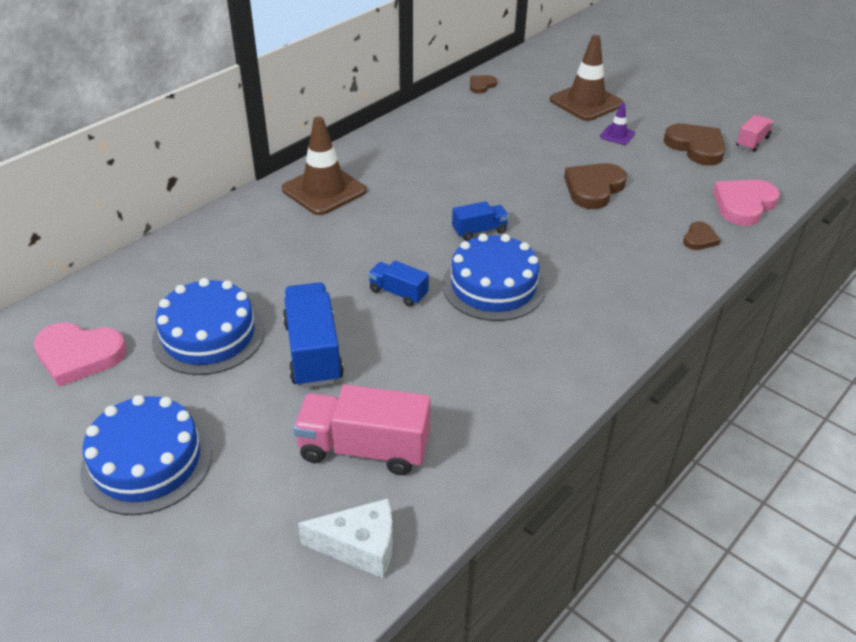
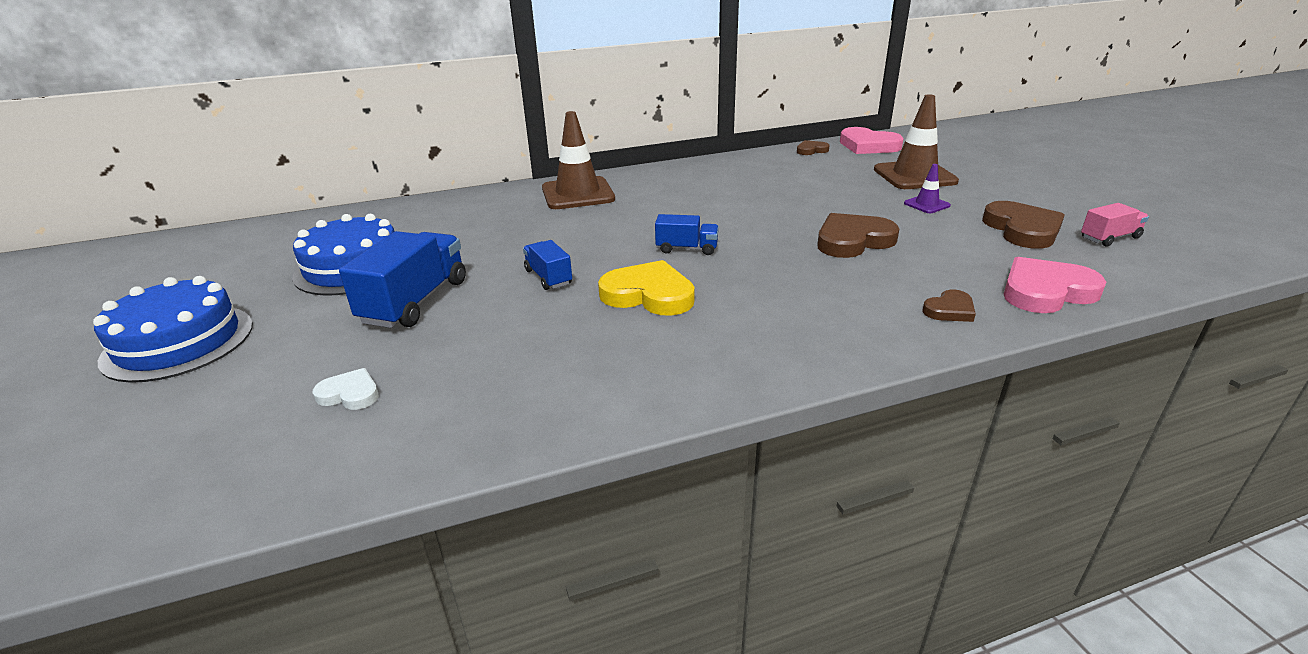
camera: 30 degrees right, 10 degrees down
pink heart [33,323,127,387] -> pink heart moved to [840,127,904,154]
pink truck [293,384,431,475] -> white heart [313,368,379,410]
white cheese [298,498,393,578] -> none
blue cake [442,234,545,321] -> yellow heart [598,260,695,316]

